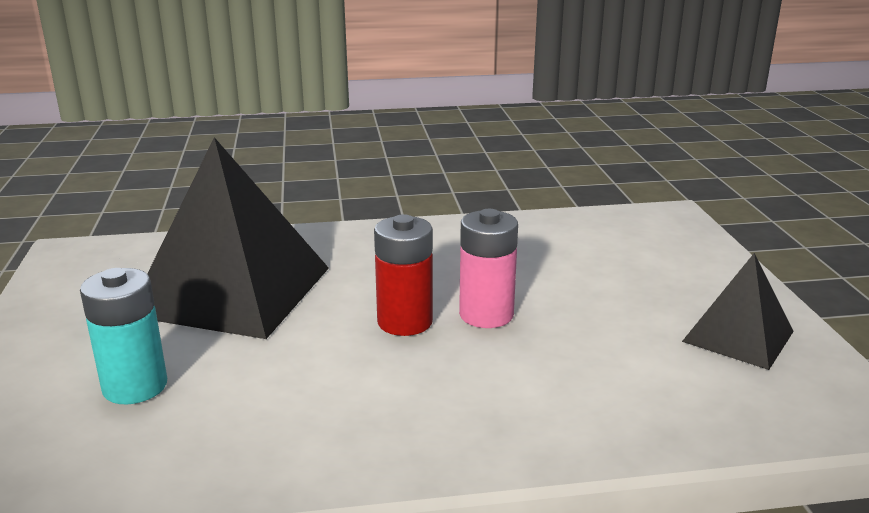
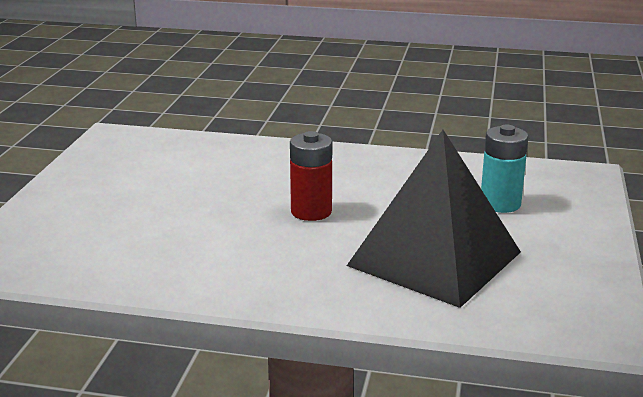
camera: 160 degrees left, 0 degrees up
pink battery [459,209,518,328] -> none
black pyramid [682,253,794,370] -> none

